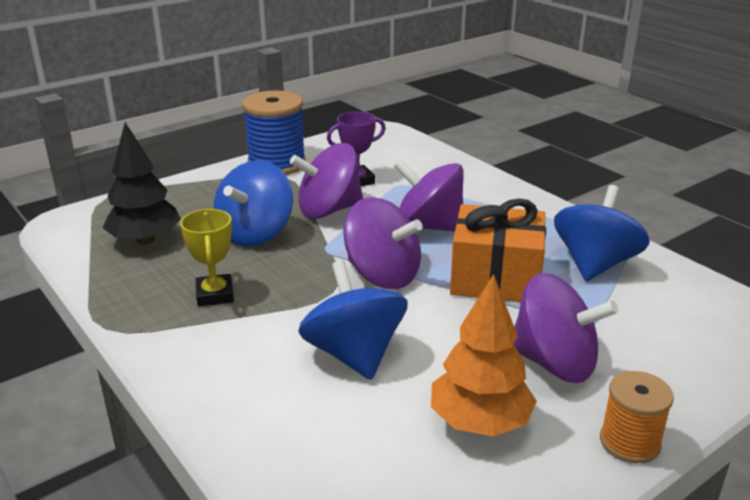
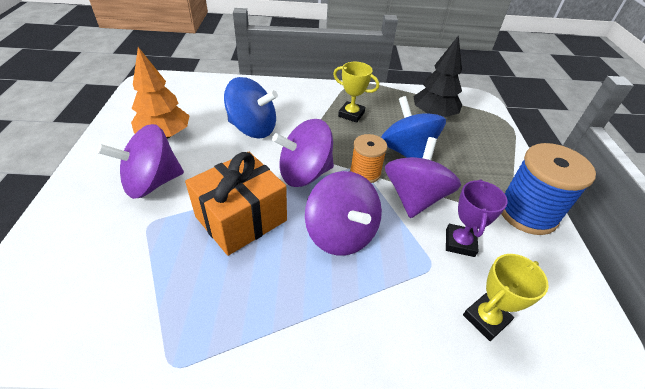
camera: 125 degrees right, 15 degrees up
purple spinning top [394,160,464,231] -> purple spinning top turned 90 degrees clockwise [305,171,382,256]
blue spinning top [554,185,650,281] -> none
orange spool [600,371,674,463] -> orange spool moved to [350,134,387,183]
none -> yellow trophy [463,254,548,341]

